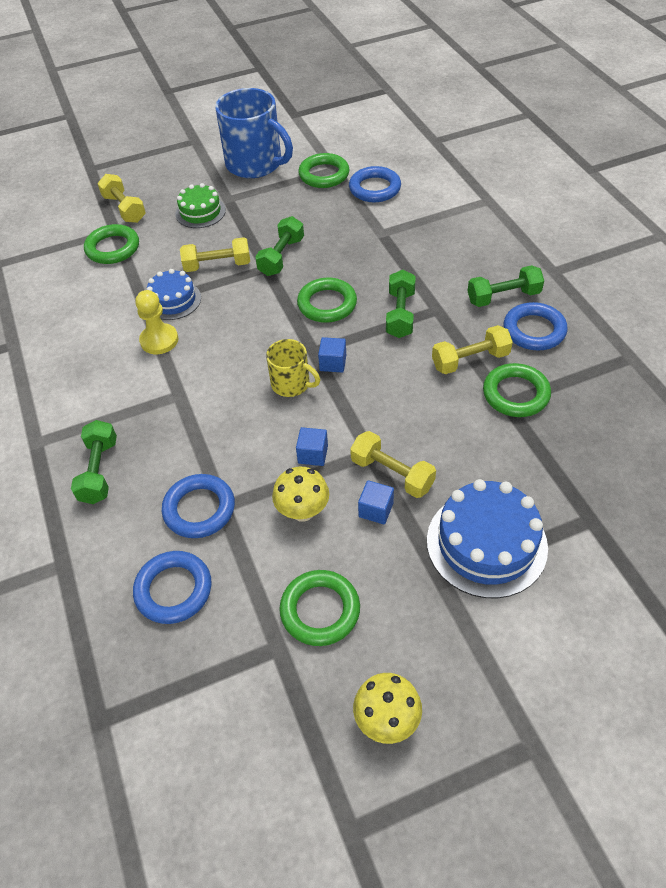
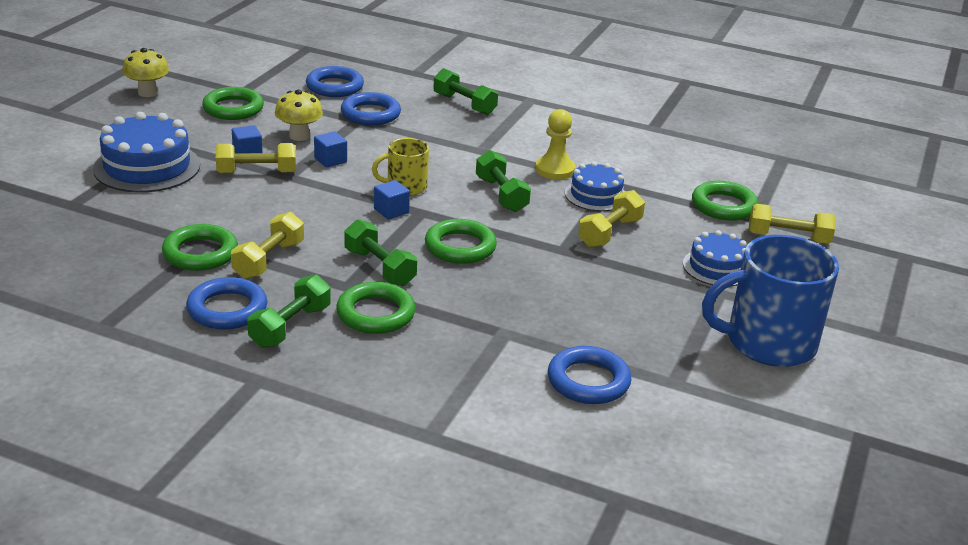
camera: 130 degrees right, 20 degrees down
green cake [175,183,226,228] -> blue cake [683,230,747,286]
green dumbbell [255,216,304,276] -> green dumbbell moved to [476,150,531,212]
green ring [298,153,350,188] -> green ring moved to [336,282,416,334]

